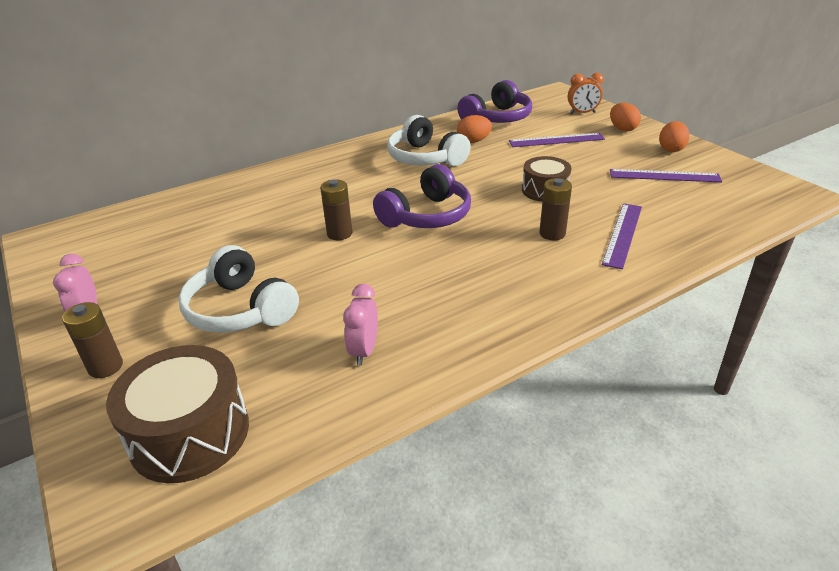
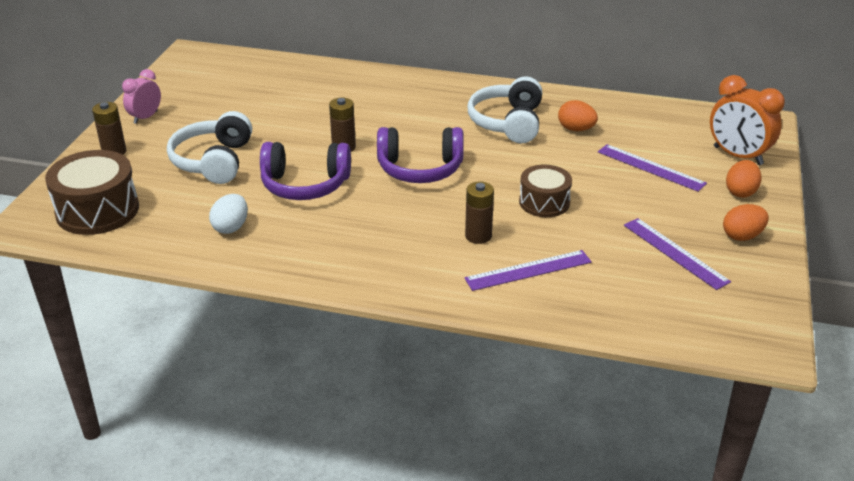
camera: 45 degrees right, 0 degrees up
pink clock [343,284,378,365] -> white egg [209,194,248,234]
purple headphones [457,80,532,123] -> purple headphones moved to [260,142,351,200]
orange clock [568,73,604,114] -> orange clock [710,75,785,165], size x1.60

